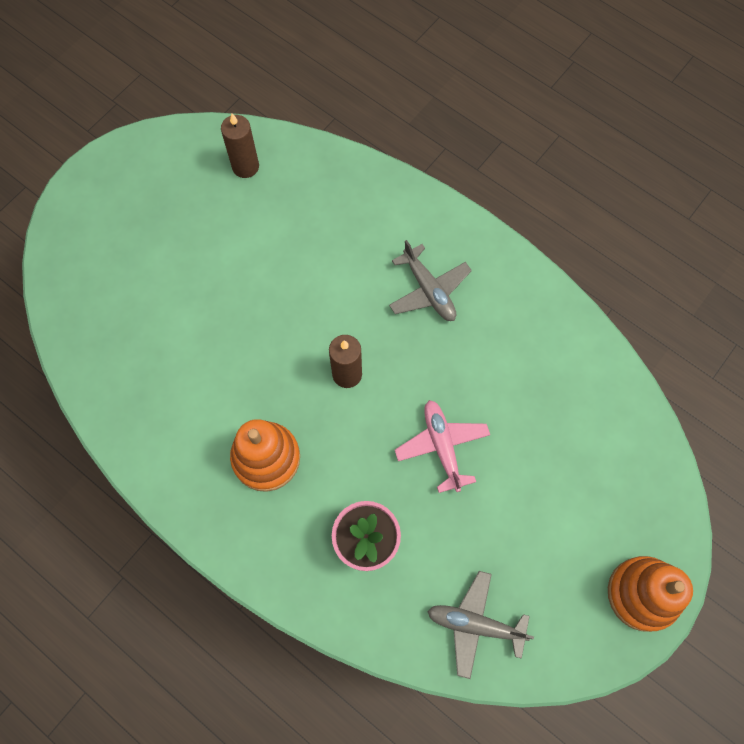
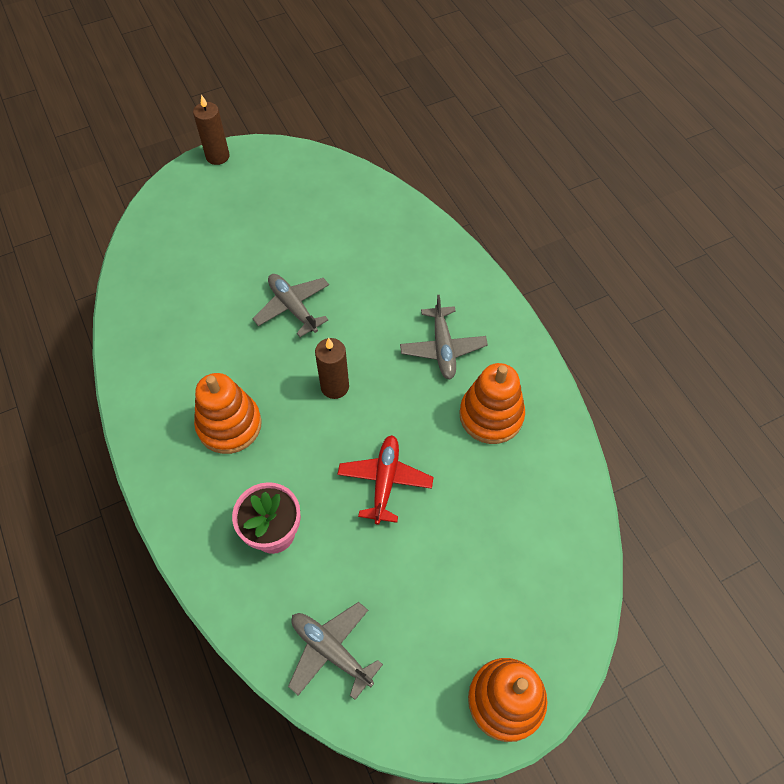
camera: 25 degrees right, 10 degrees down
brown candle [221,114,259,178] -> brown candle moved to [193,95,230,165]
pink plane [395,400,490,493] -> red plane [337,435,433,524]
none -> grey plane [252,274,329,337]
none -> orange stacking toy [459,363,525,444]

